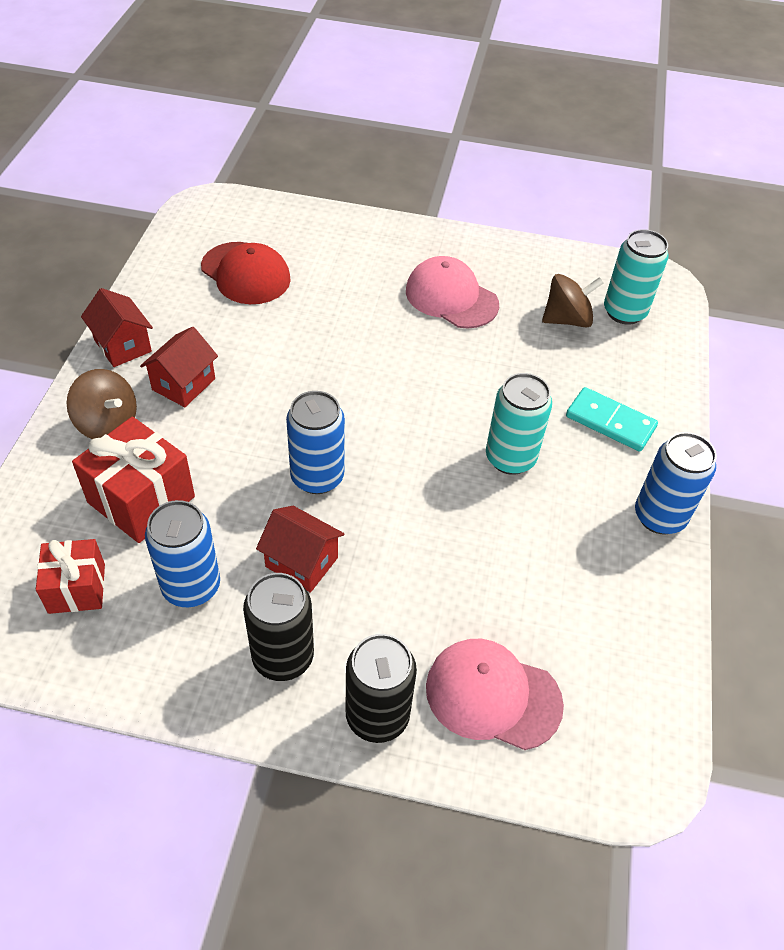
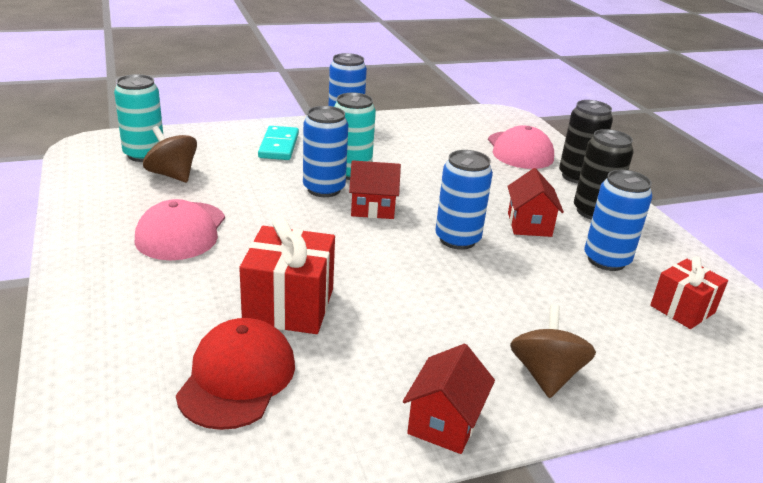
camera: 120 degrees left, 20 degrees down
red gift [72,416,195,543] -> red gift moved to [239,217,335,334]
red house [140,327,218,407] -> red house moved to [349,160,401,219]
none -> blue can [303,106,348,197]

